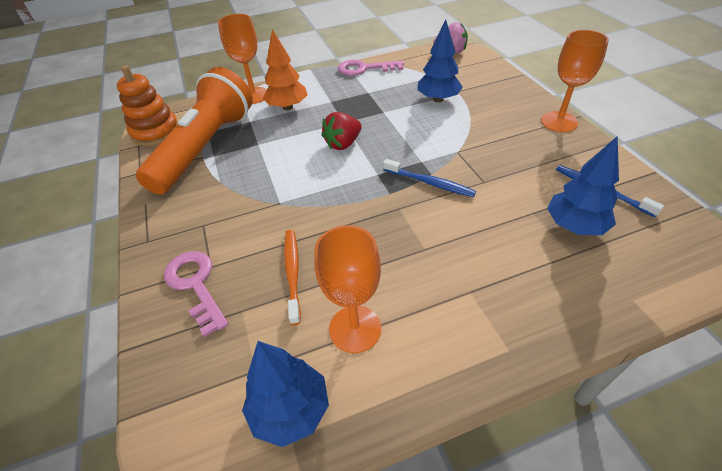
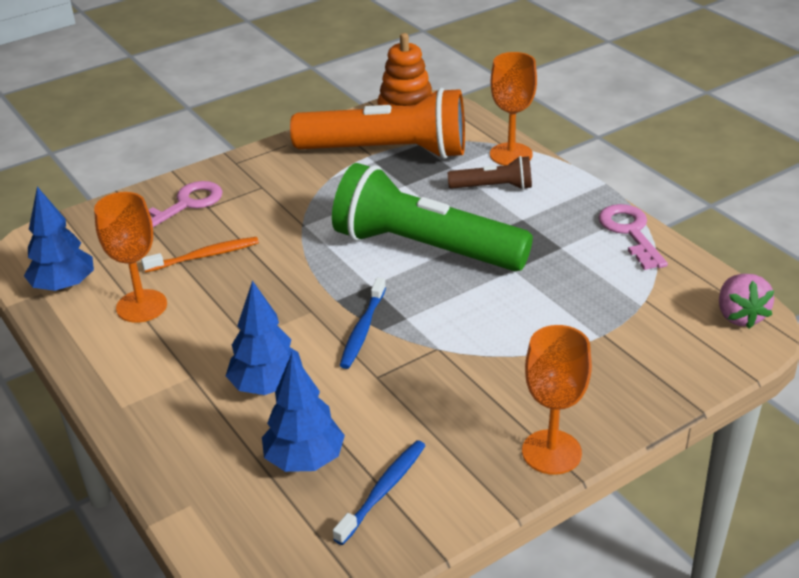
camera: 75 degrees right, 10 degrees down
orange tree [263,29,308,110] -> brown flashlight [448,156,532,190]
red strawberry [321,112,362,150] -> green flashlight [332,163,533,271]
blue tree [417,20,463,102] -> blue tree moved to [226,280,303,395]

